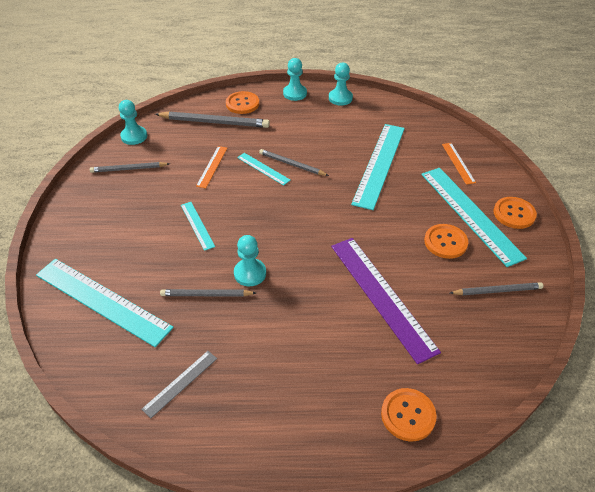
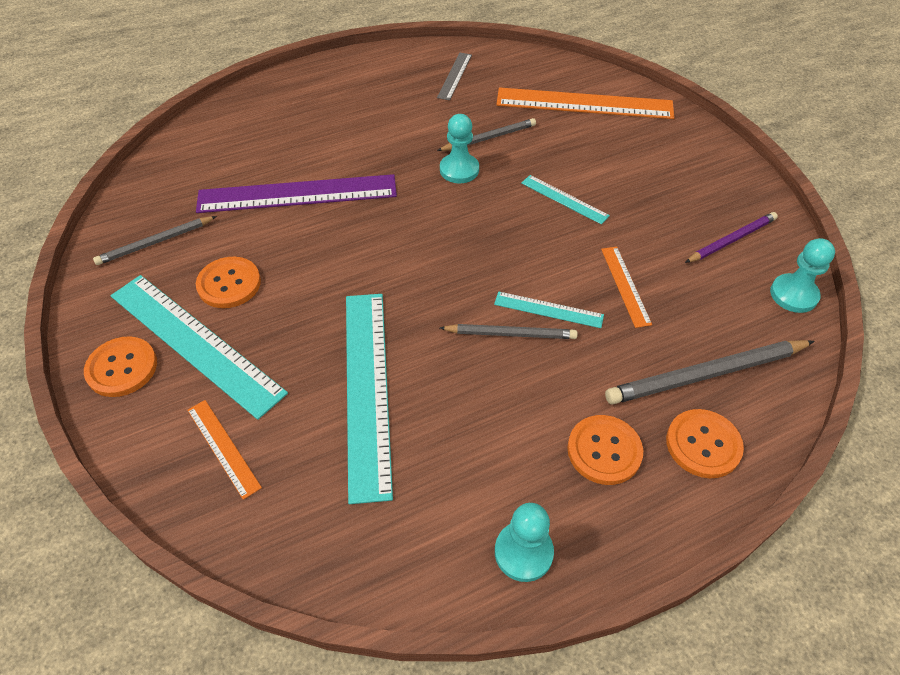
camera: 155 degrees right, 5 degrees up
turquoise ruler [36,259,174,347] -> orange ruler [496,88,674,119]
grey pencil [90,162,170,173] -> purple pencil [685,212,778,263]
turquoise pawn [283,58,307,101] -> none
purple ruler [331,238,441,364] -> purple ruler turned 45 degrees counterclockwise [196,174,397,213]
orange button [381,388,436,441] -> orange button moved to [567,415,643,485]

